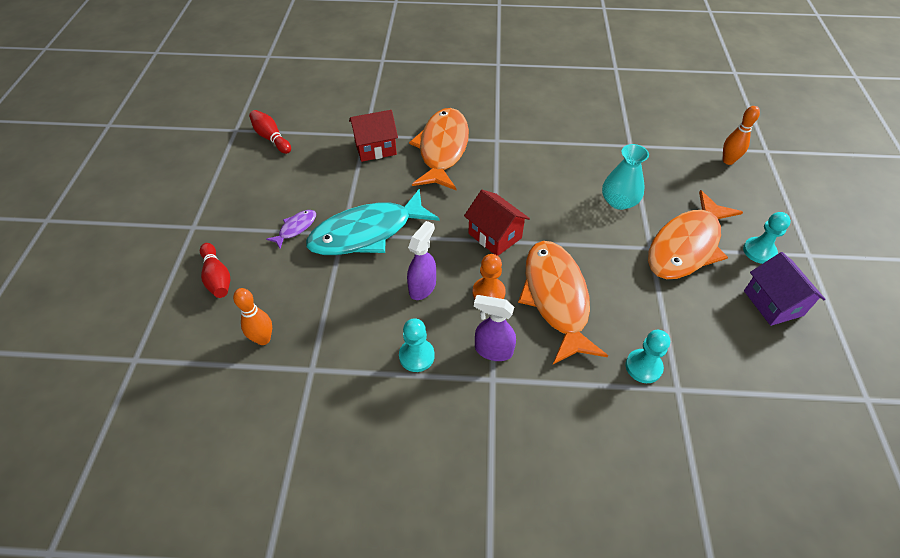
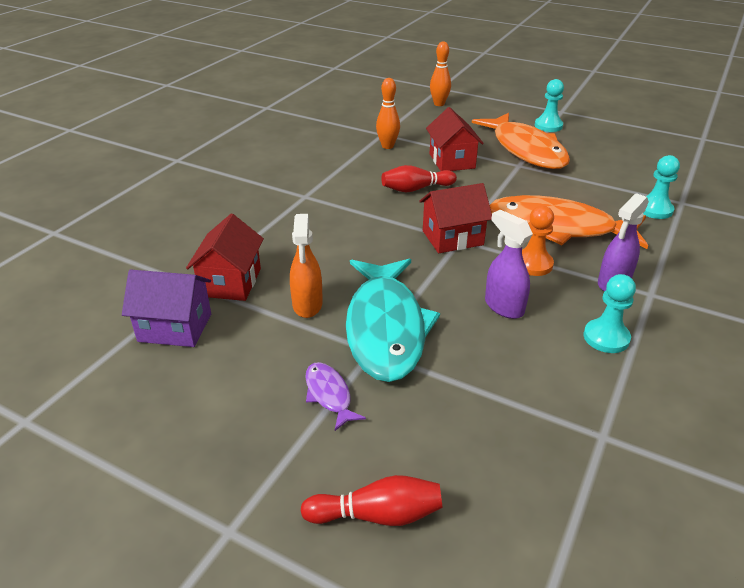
camera: 65 degrees left, 15 degrees down
orange bowling pin [233,288,272,345] -> orange bowling pin moved to [376,78,400,149]
red bowling pin [249,110,291,154] -> red bowling pin moved to [381,165,457,192]
orange fish [409,108,469,190] -> none
turquoise vase [602,144,649,210] -> red house [426,107,484,171]
purple house [744,252,826,326] -> purple house moved to [122,270,211,347]
none -> orange spray bottle [290,214,323,318]

